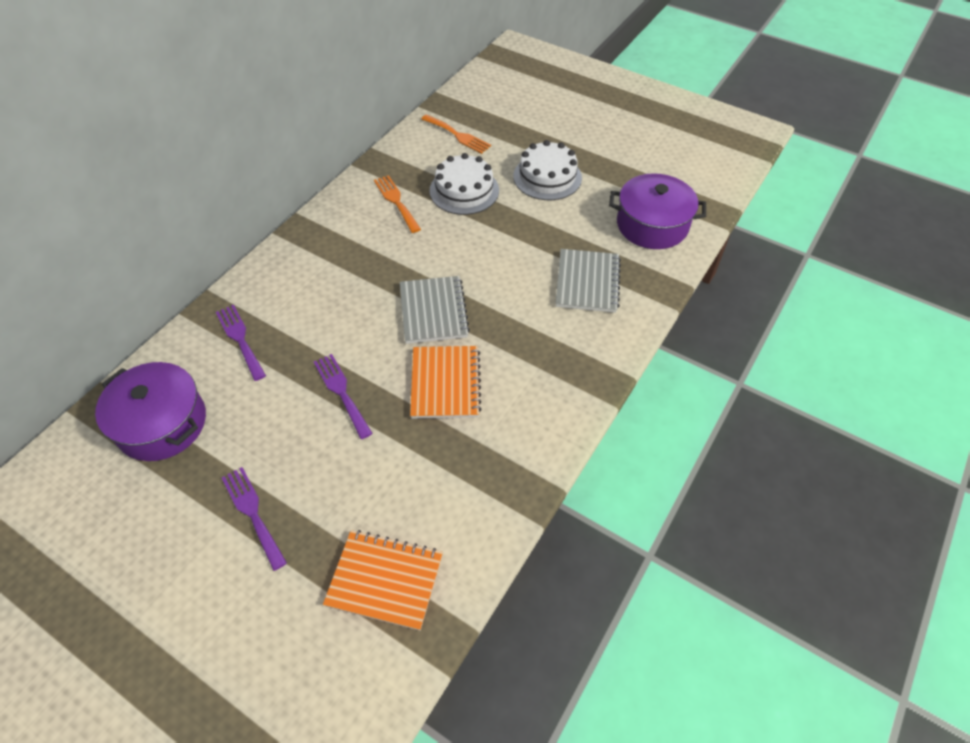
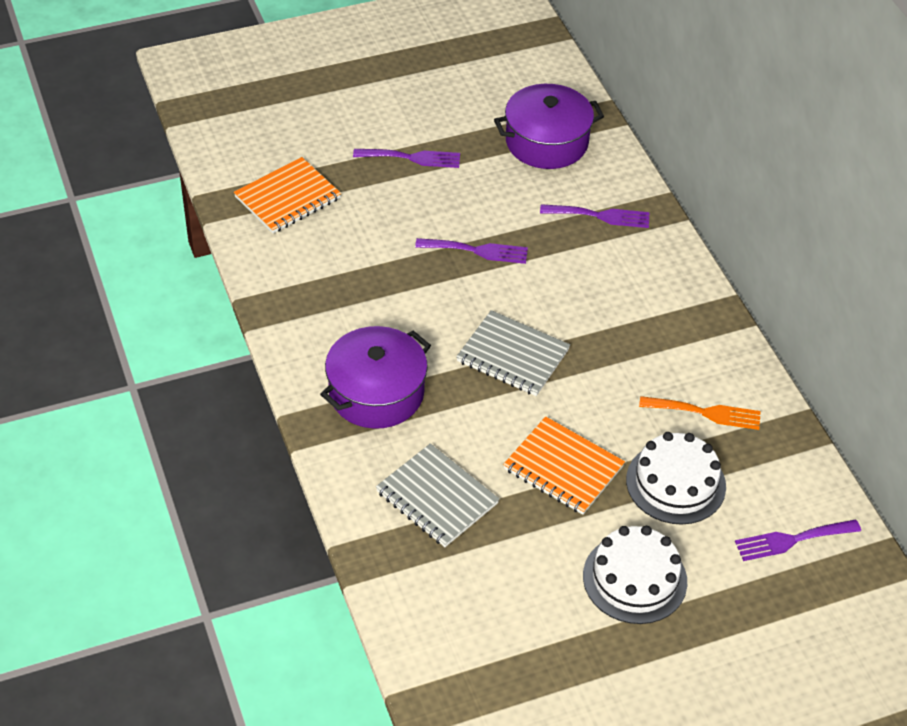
camera: 125 degrees right, 5 degrees down
orange notebook [410,346,482,419] -> orange notebook moved to [503,416,625,515]
orange fork [421,114,491,154] -> purple fork [735,519,861,561]
purple pot [609,173,706,249] -> purple pot moved to [320,326,431,429]

